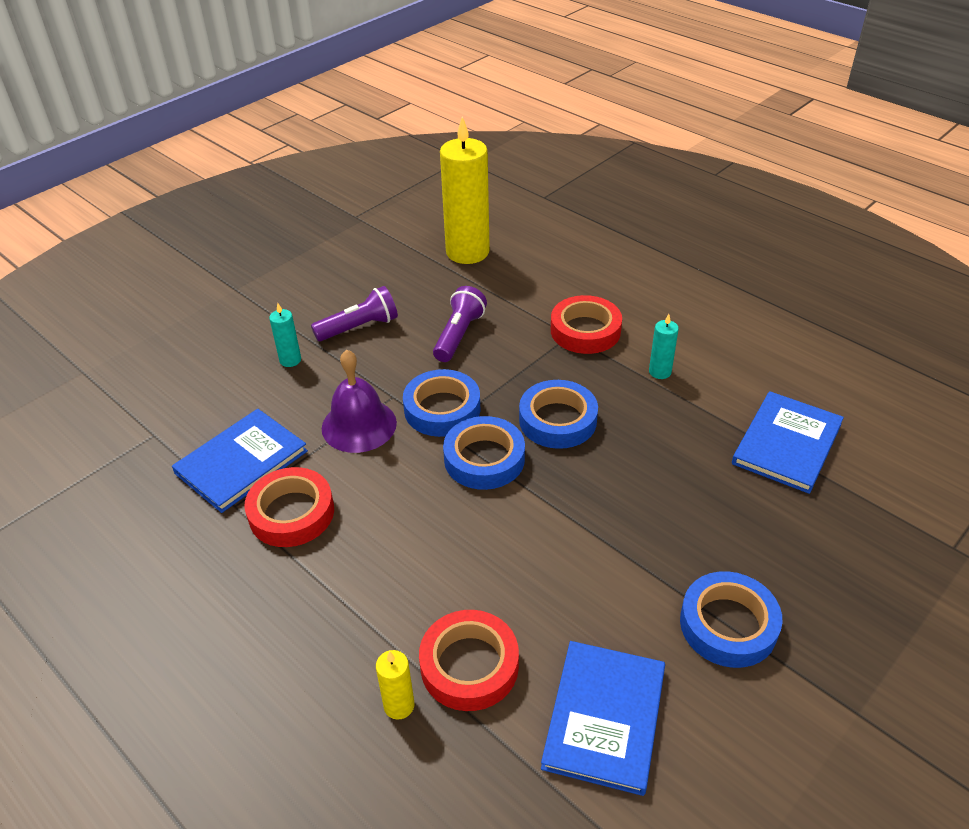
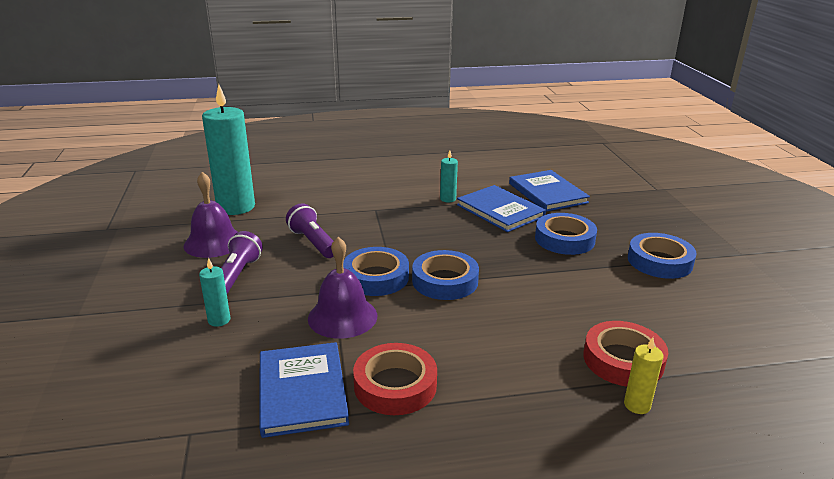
camera: 55 degrees left, 15 degrees down
yellow candle [440,116,490,264] -> turquoise candle [202,84,255,215]
blue tape [519,380,598,449] -> blue tape moved to [535,213,597,255]
blue book [541,641,665,796] -> blue book moved to [457,185,546,232]
red tape [551,295,622,354] -> none
none -> purple bell [183,172,237,258]

